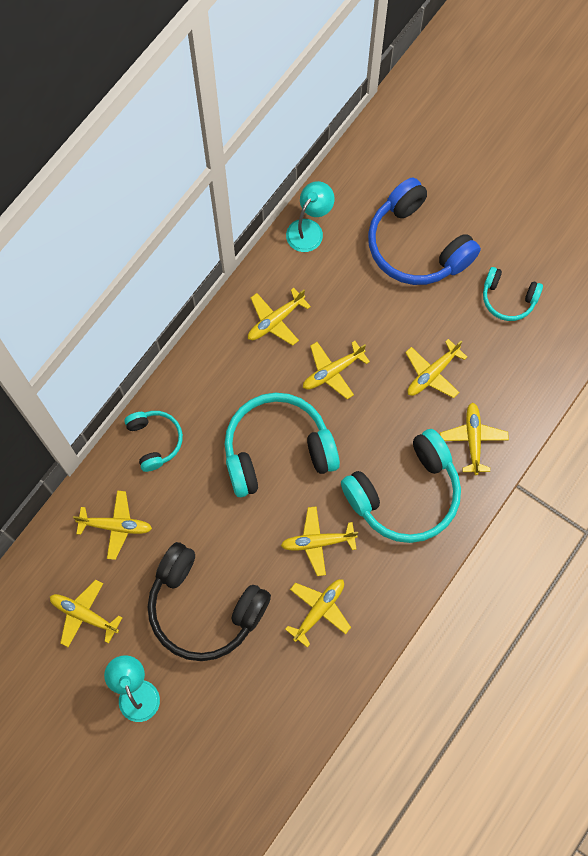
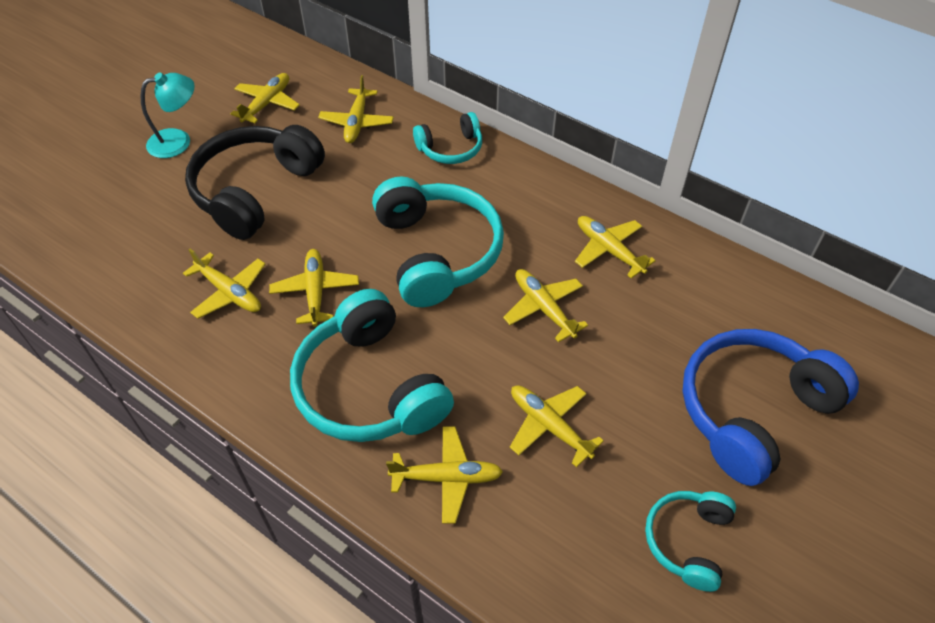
camera: 90 degrees right, 20 degrees down
turquoise lamp [286,181,335,252] -> none

